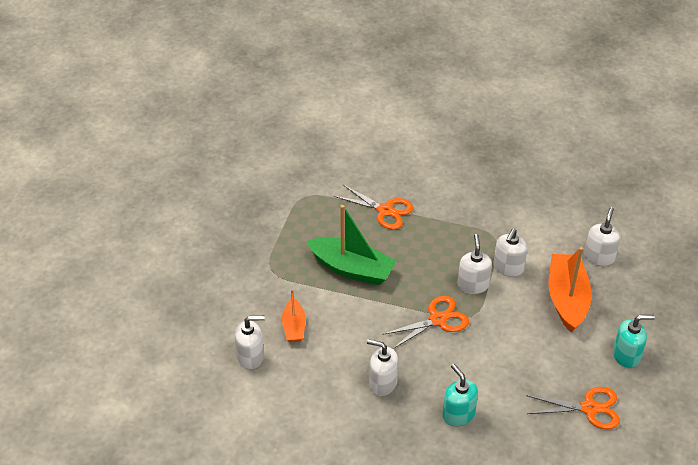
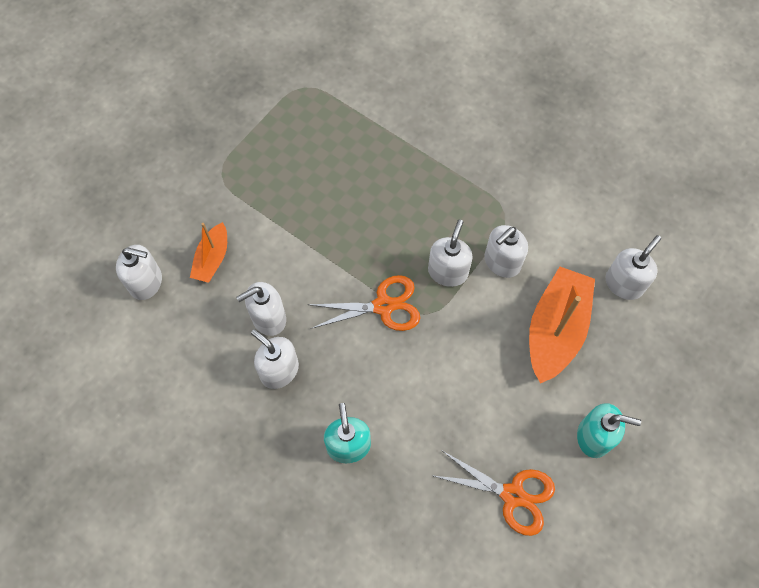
camera: 20 degrees right, 20 degrees up
green boat [307,205,397,285] -> none
orange scissors [334,185,414,230] -> none
none -> white soap dispenser [236,282,286,336]

